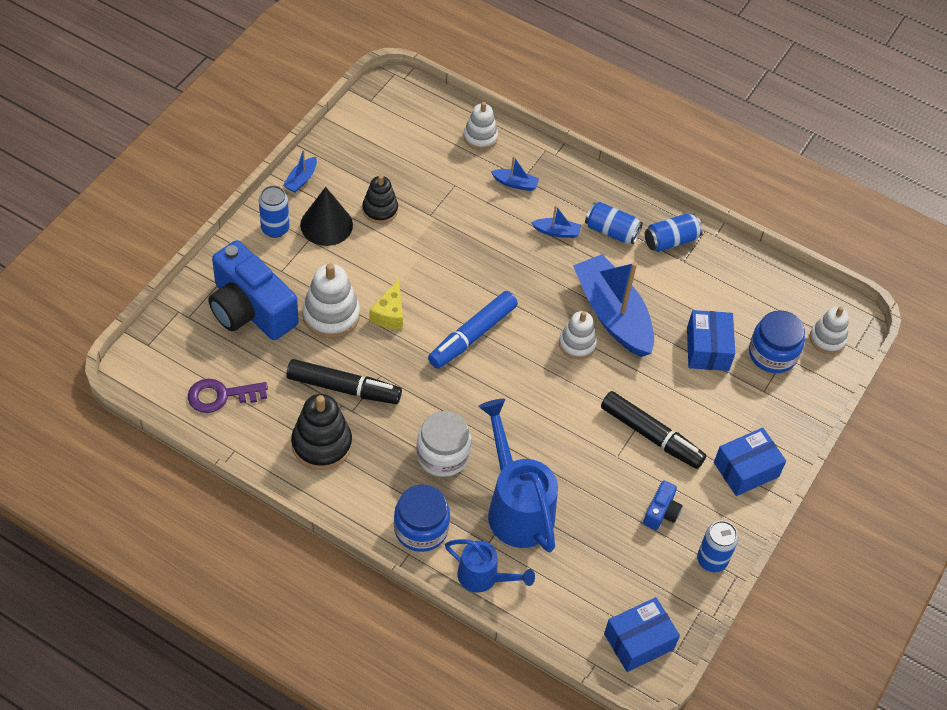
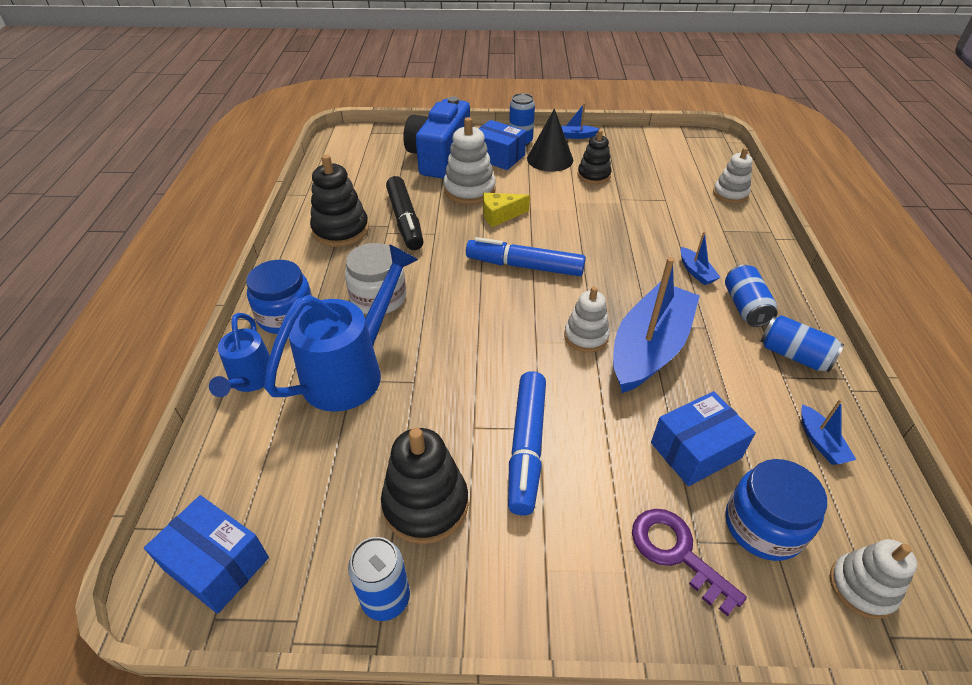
camera: 65 degrees right, 10 degrees down
purple key [188,379,268,413] -> purple key moved to [632,509,747,616]
blue boat [491,156,539,191] -> blue boat moved to [801,399,856,465]
black marker [601,391,706,469] -> blue marker [508,371,546,516]
blue camera [643,480,682,530] -> black stacking toy [381,428,469,544]
blue box [714,428,786,496] -> blue box moved to [479,120,526,170]

